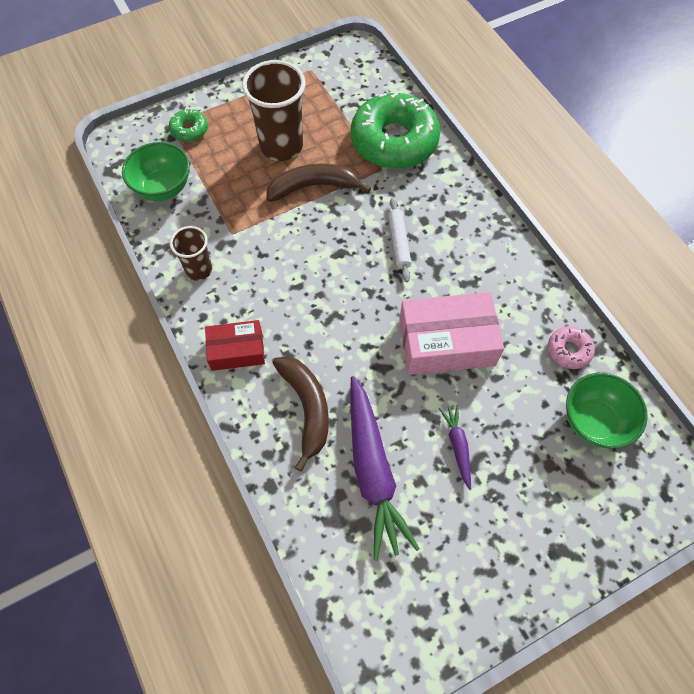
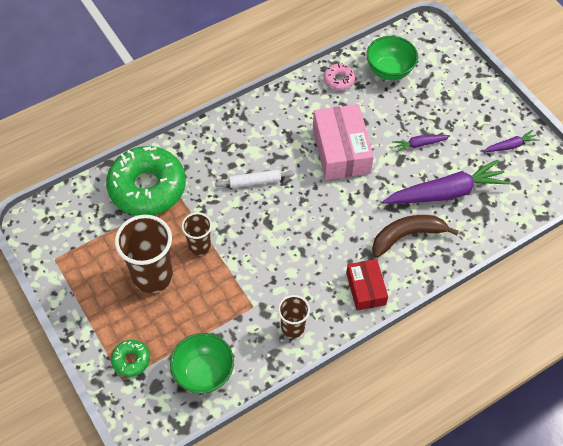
camera: 95 degrees left, 5 degrees down
brown banana [266,164,371,202] -> brown cup [182,212,212,256]
none -> purple carrot [483,130,539,152]

